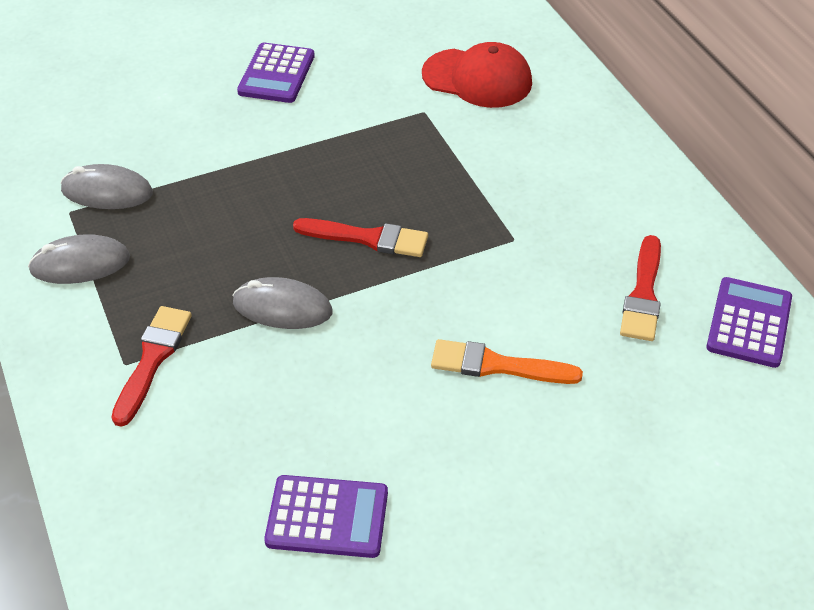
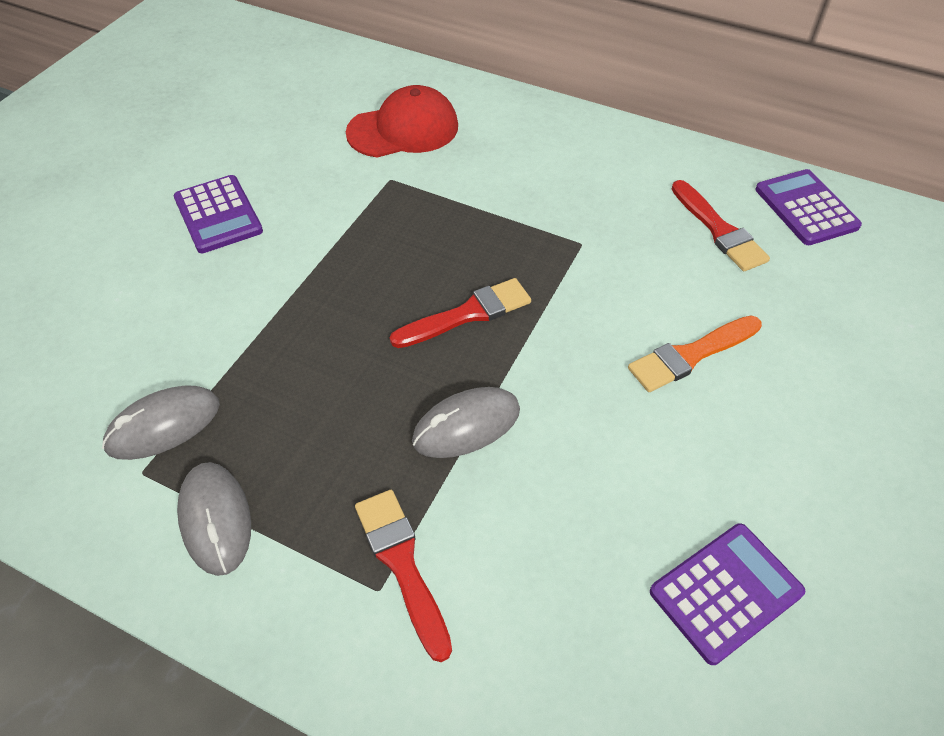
camera: 40 degrees left, 5 degrees up
grey mouse [28,234,130,284] -> grey mouse turned 60 degrees counterclockwise [177,462,251,576]

